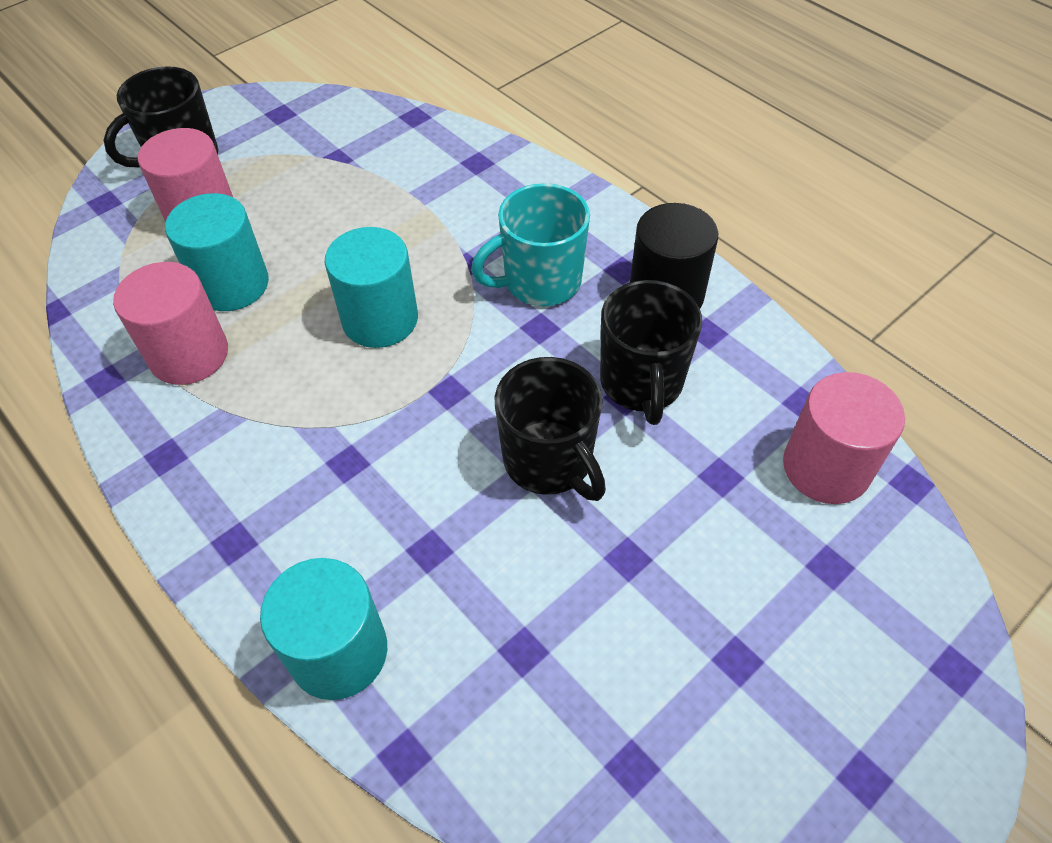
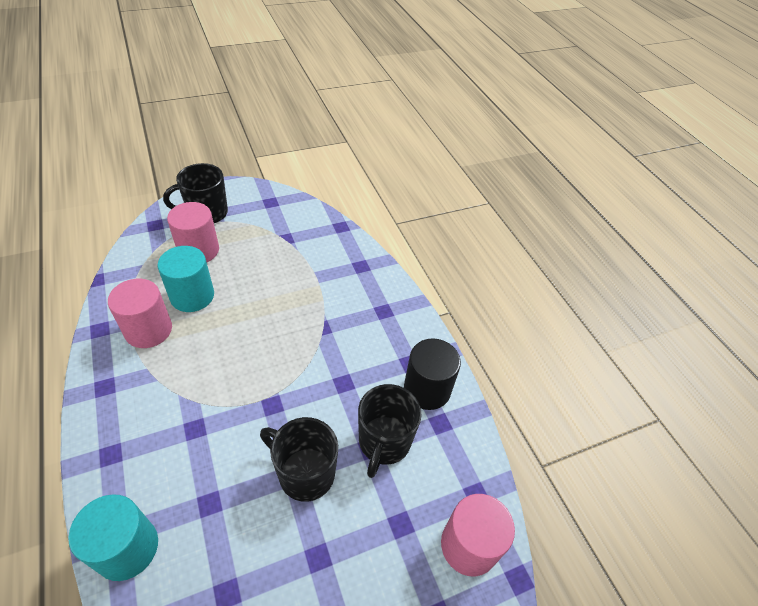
camera: 15 degrees right, 5 degrees down
turquoise cylinder [325,227,418,348] -> none
turquoise mug [471,183,590,306] -> none
black mug [495,357,606,501] -> black mug turned 135 degrees clockwise [260,417,338,502]

